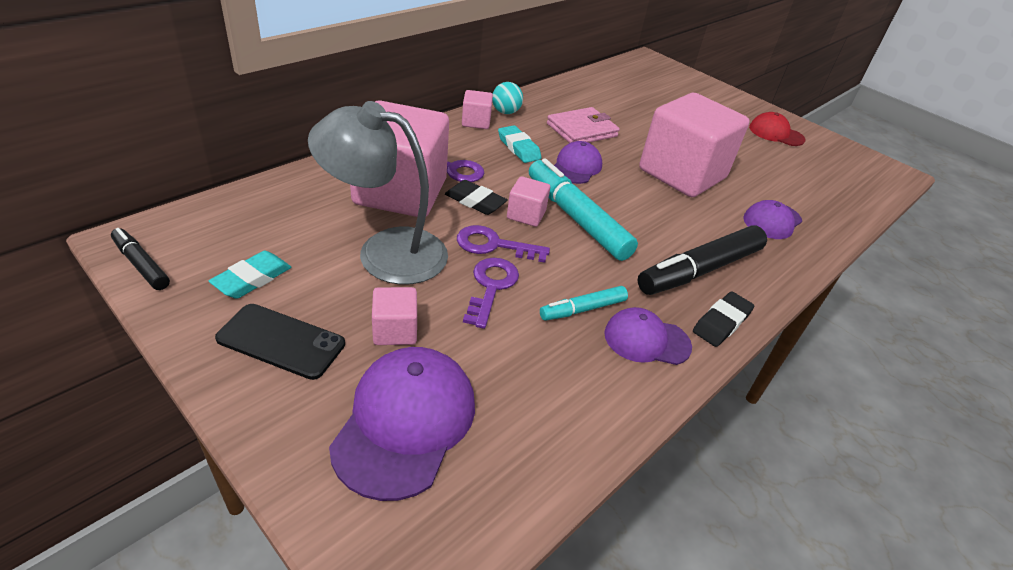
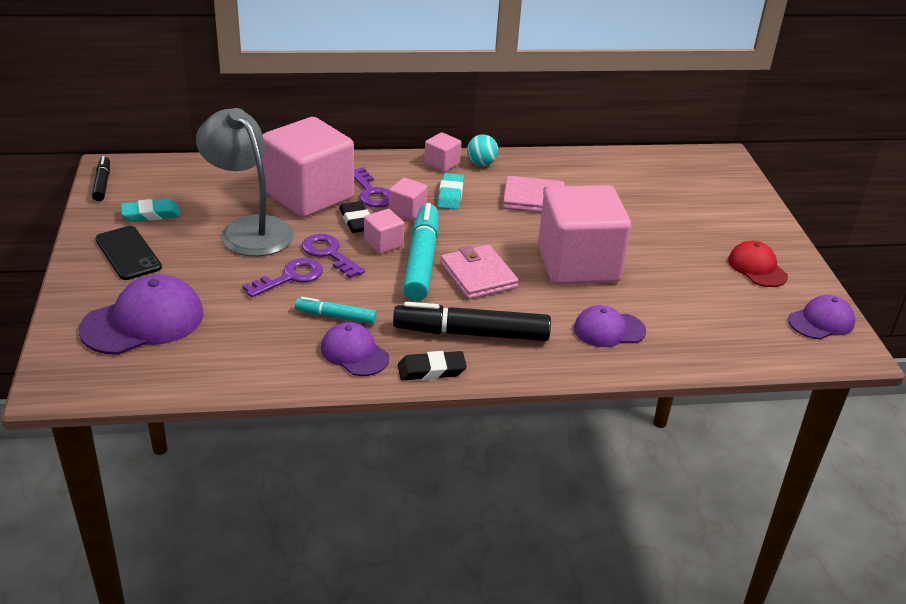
camera: 40 degrees right, 5 degrees down
pink cube [372,287,417,345] -> pink cube moved to [389,178,428,221]
purple cap [554,141,602,184] -> purple cap moved to [788,295,855,339]
none -> pink wallet [441,245,519,300]

